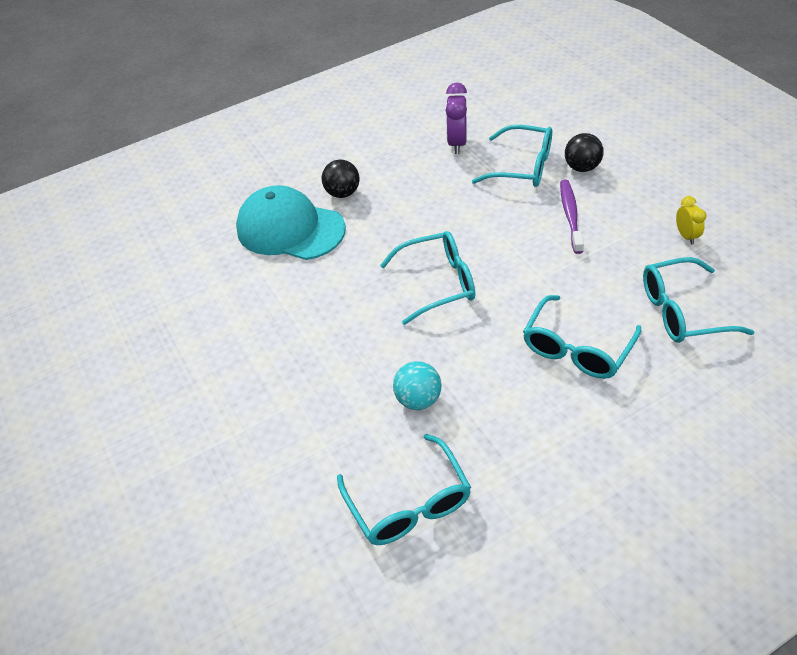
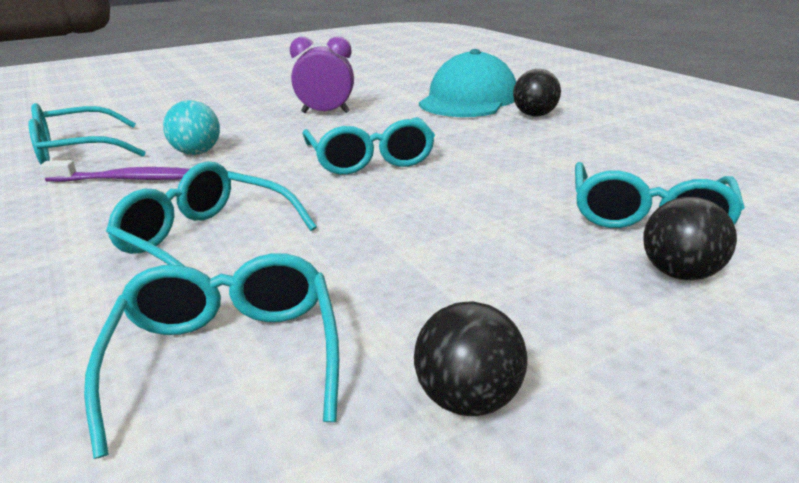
camera: 85 degrees right, 20 degrees down
purple clock [446,82,467,154] -> purple clock moved to [290,37,354,113]
purple toothbrush [560,180,584,254] -> purple toothbrush moved to [41,160,189,182]
yellow clock [676,196,707,245] -> black ball [414,301,528,416]

